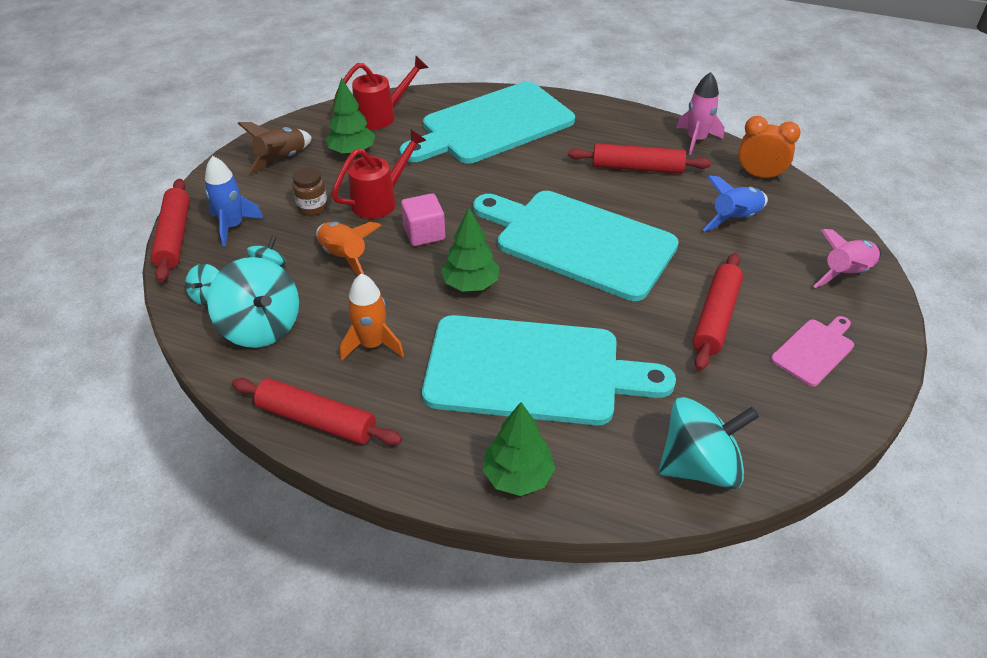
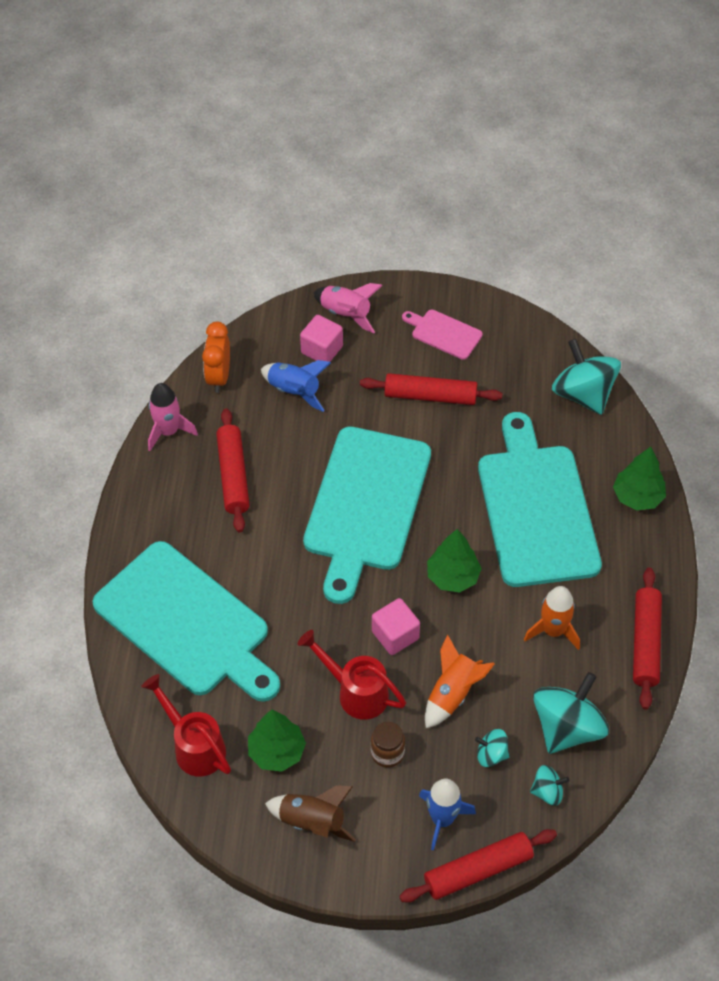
camera: 105 degrees left, 10 degrees up
none -> pink cube [300,315,343,362]

